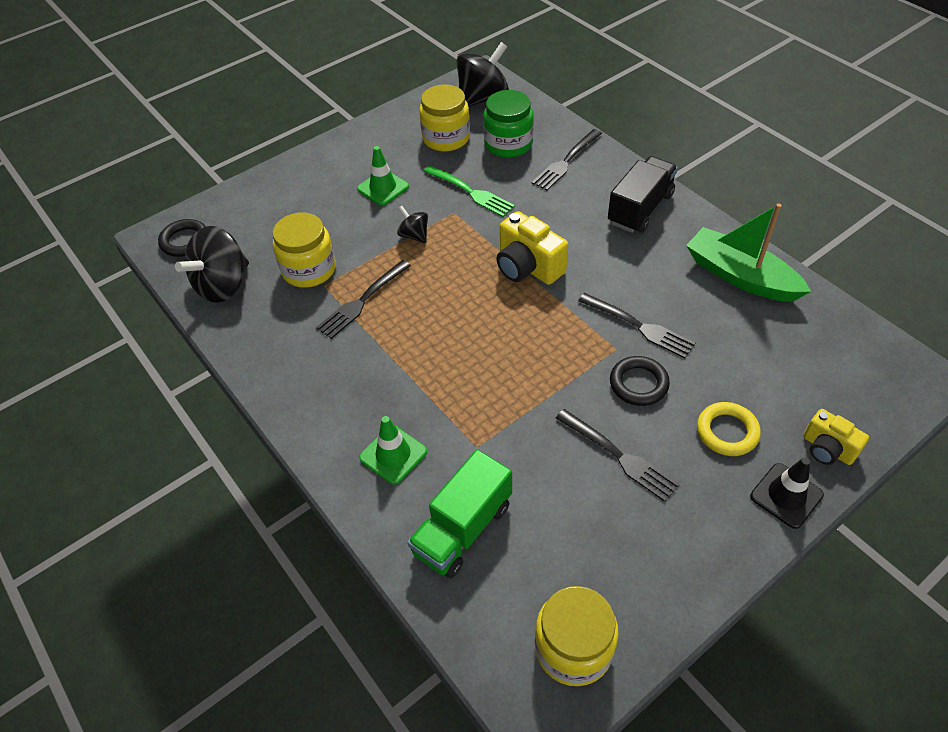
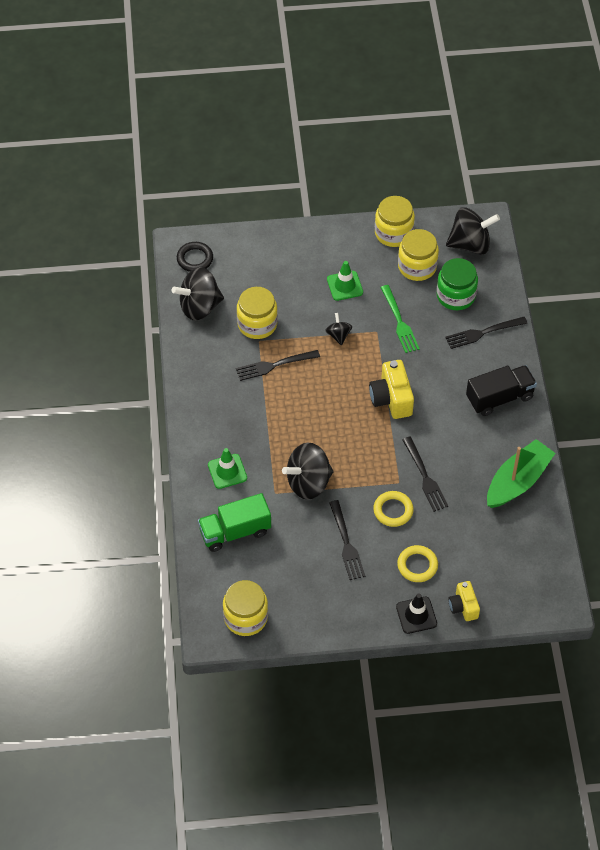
camera: 30 degrees right, 5 degrees up
black ring [610,356,670,406] -> yellow ring [373,491,414,527]
green boat [686,203,811,302] -> green boat turned 60 degrees clockwise [487,439,556,508]
none -> black spinning top [282,443,334,500]
none -> yellow jar [375,196,415,247]

